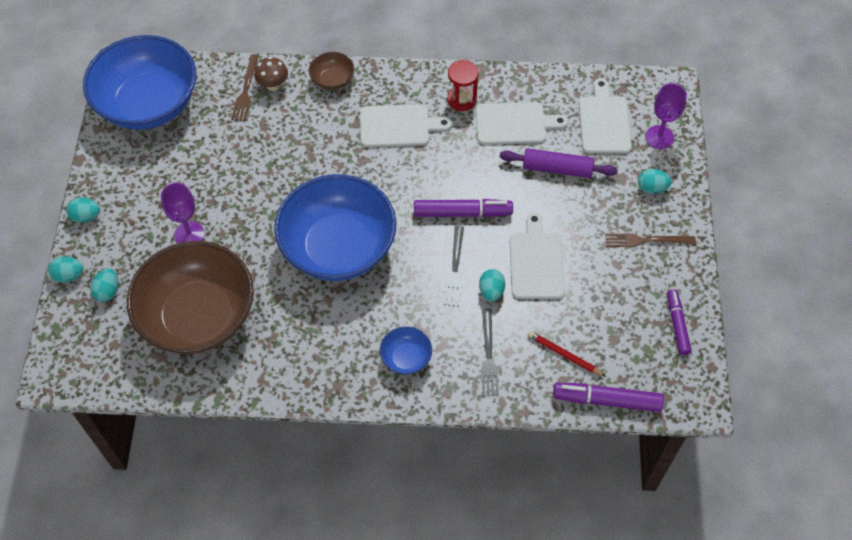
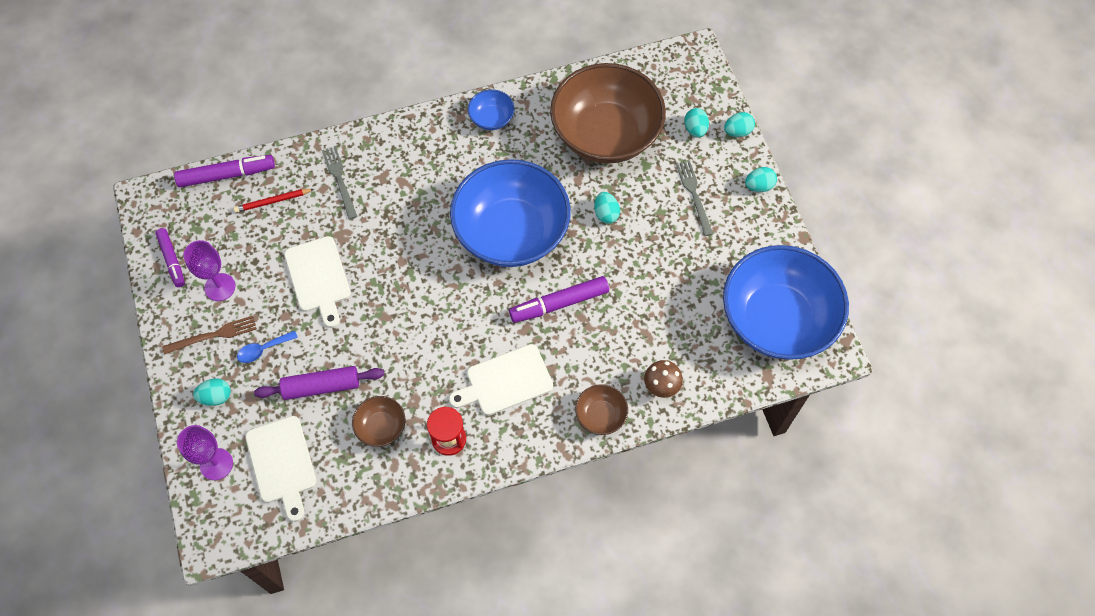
camera: 160 degrees right, 5 degrees up
purple goblet [161,183,205,243] -> purple goblet moved to [183,240,235,301]
brown fork [231,54,259,121] -> none
blue bowl [380,326,432,375] -> blue bowl moved to [468,89,514,130]
purple marker [414,199,513,217] -> purple marker moved to [509,276,609,323]
grey fork [444,226,464,306] -> grey fork moved to [676,160,713,236]
white cutting board [476,102,568,145] -> brown bowl [352,396,405,447]
turquoise egg [479,269,505,302] -> turquoise egg moved to [594,192,620,224]
red pencil [527,331,606,377] -> red pencil turned 150 degrees clockwise [234,189,314,213]
none -> blue spoon [237,331,298,363]

